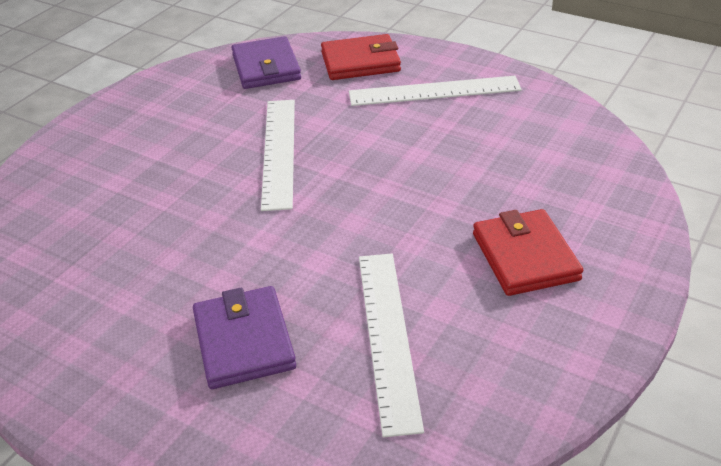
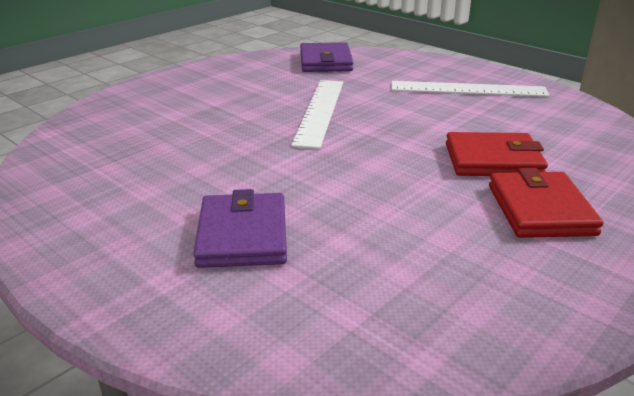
camera: 10 degrees right, 10 degrees down
red wallet [321,34,401,80] -> red wallet moved to [446,132,548,176]
white ruler [359,254,424,437] -> none

